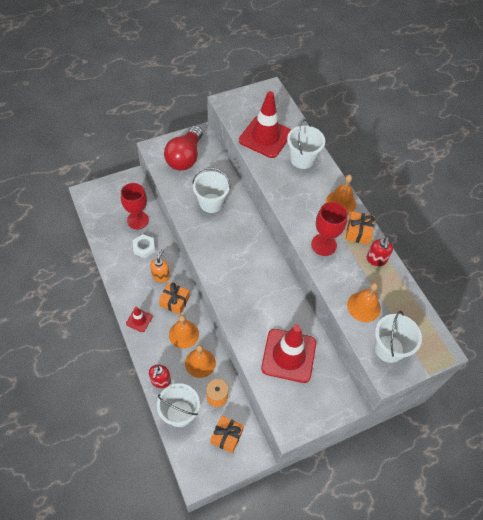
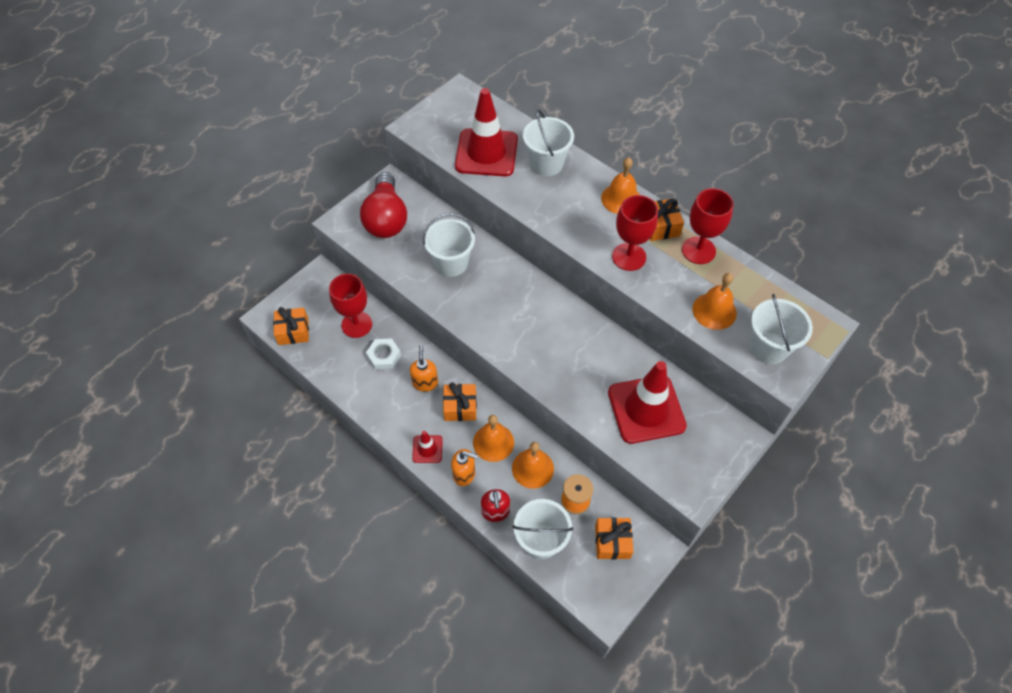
camera: 20 degrees left, 0 degrees up
red soap dispenser [367,237,393,266] -> red goblet [682,188,734,264]
none -> orange gift [273,307,309,345]
none -> orange soap dispenser [451,449,478,486]

